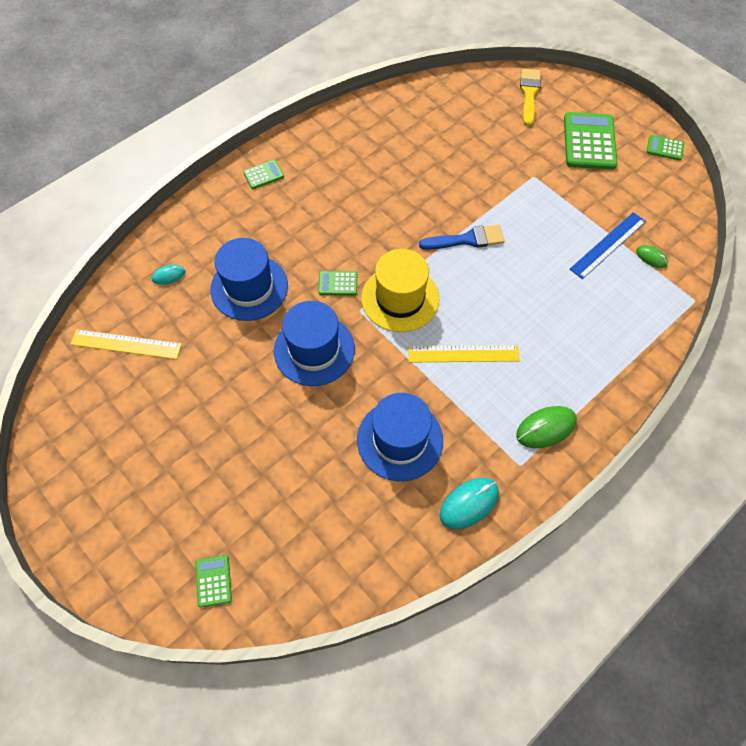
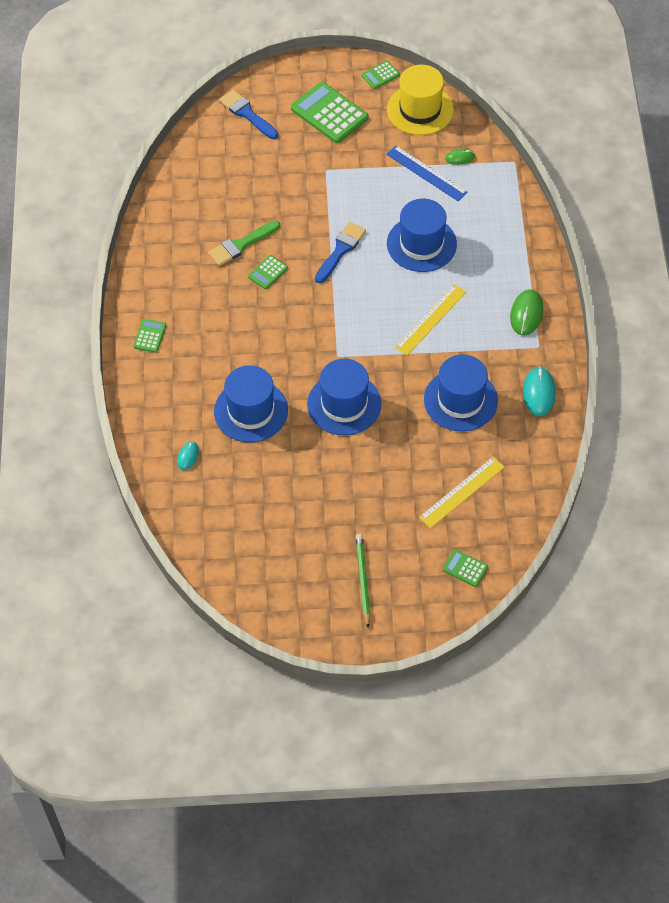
camera: 50 degrees left, 5 degrees down
yellow ruler [70,329,182,359] -> yellow ruler moved to [419,457,505,528]
green calculator [318,271,357,295] -> green calculator moved to [248,255,288,289]
yellow hat [361,249,439,332] -> yellow hat moved to [387,65,454,135]
yellow brush [520,69,541,126] -> blue brush [219,90,278,139]
blue ruler [570,212,646,279] -> blue ruler turned 45 degrees counterclockwise [386,146,468,201]
none -> green brush [208,220,280,266]
none -> green pencil [356,534,371,628]
none -> blue hat [387,199,457,272]

